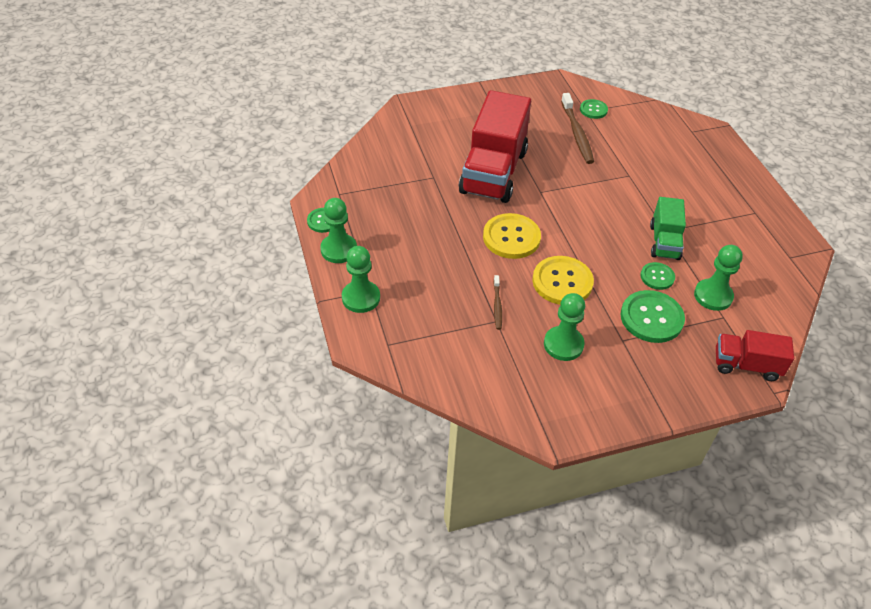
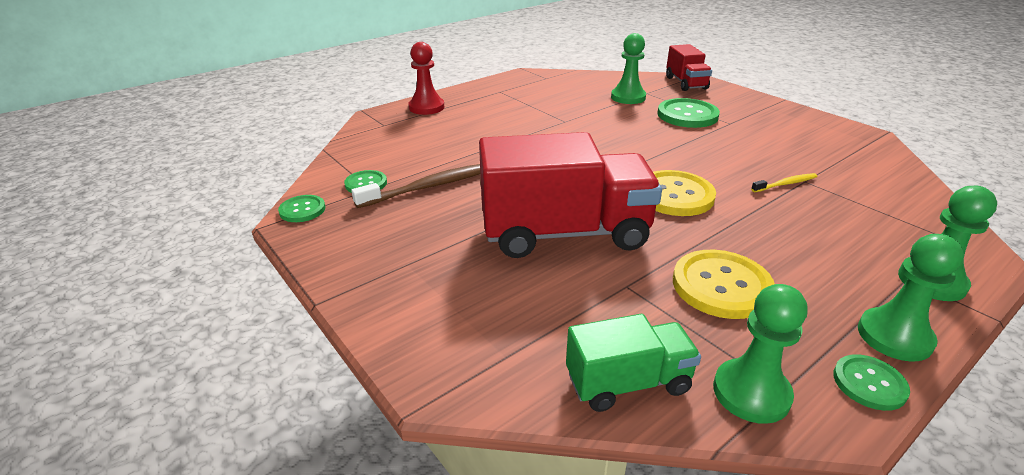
camera: 110 degrees left, 15 degrees down
brown toothbrush [493,275,502,330] -> yellow toothbrush [751,173,817,192]
yellow button [532,256,594,305] -> yellow button moved to [673,250,775,319]
green pawn [544,293,585,361] -> green pawn moved to [713,284,808,424]
green button [640,262,675,290] -> green button moved to [278,195,326,222]
green truck [650,197,686,260] -> green truck moved to [566,314,701,412]
none -> red pawn [409,42,445,115]

